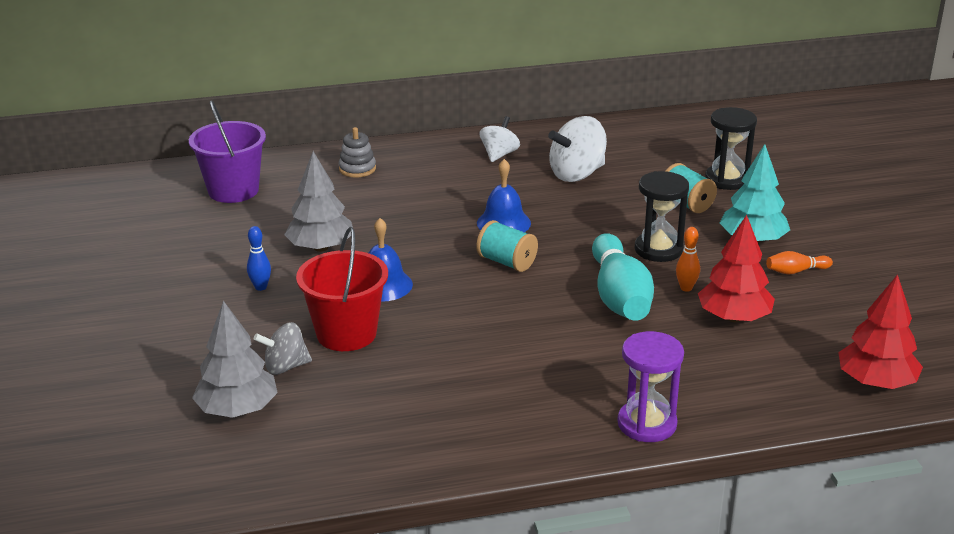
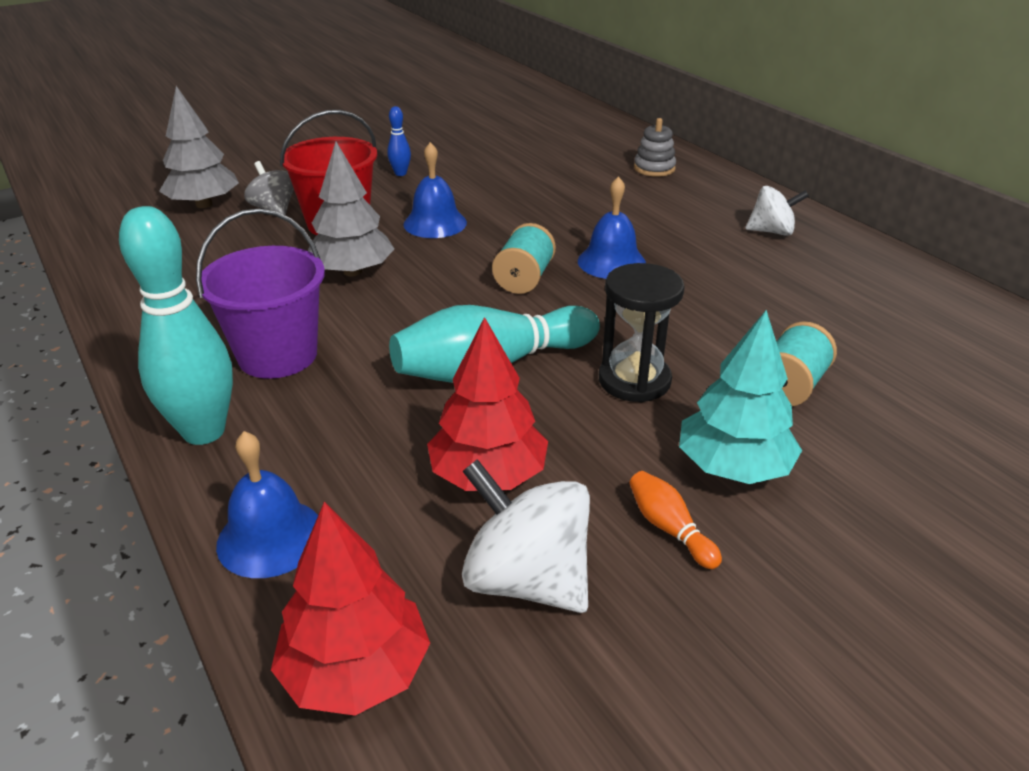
camera: 70 degrees right, 5 degrees up
purple bucket [189,100,266,203] -> purple bucket moved to [196,208,325,379]
grey tree [284,151,353,252] -> grey tree moved to [308,142,394,276]
white spinning top [548,116,607,182] -> white spinning top moved to [462,459,590,613]
purple hourglass [617,331,684,442] -> turquoise bowling pin [119,206,233,445]
orange bowling pin [676,227,700,292] -> none
black hourglass [705,107,757,190] -> none
none -> blue bell [216,431,318,578]

